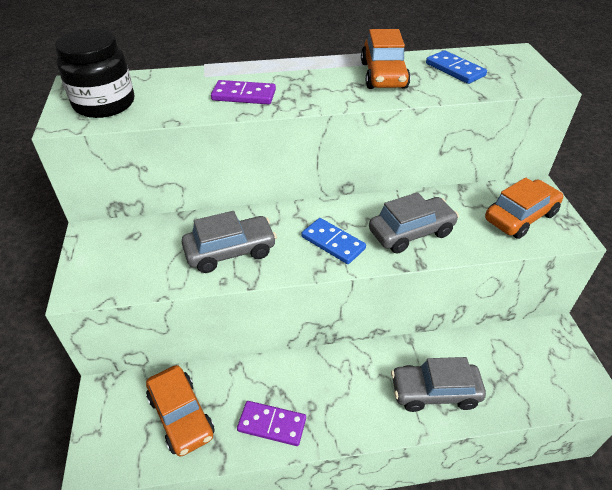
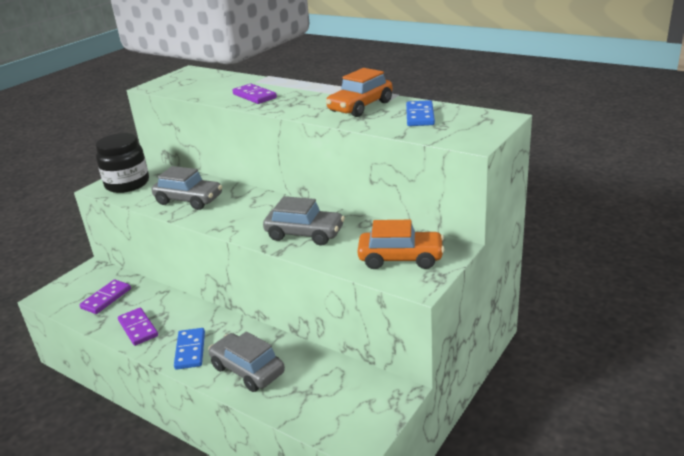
camera: 45 degrees right, 15 degrees down
black jar [55,29,134,118] -> black jar moved to [96,133,149,193]
orange car [146,365,215,457] -> purple domino [79,280,131,314]
blue domino [302,218,366,264] -> blue domino moved to [174,328,205,370]

